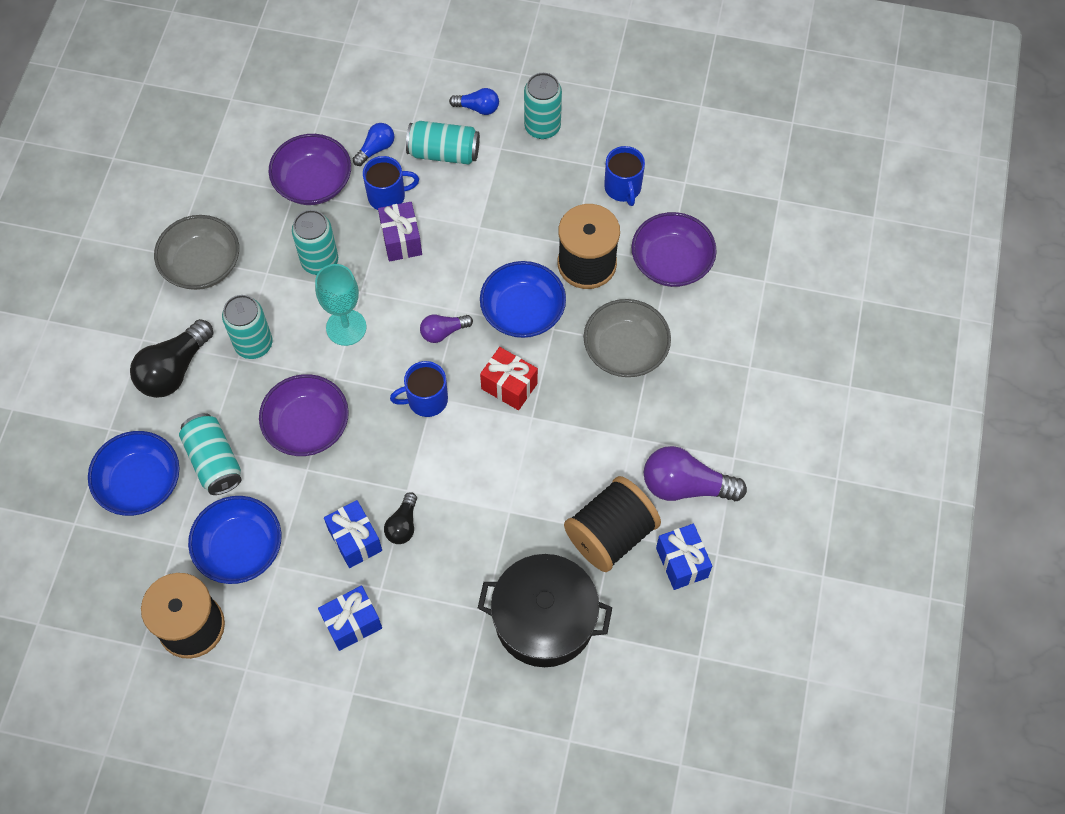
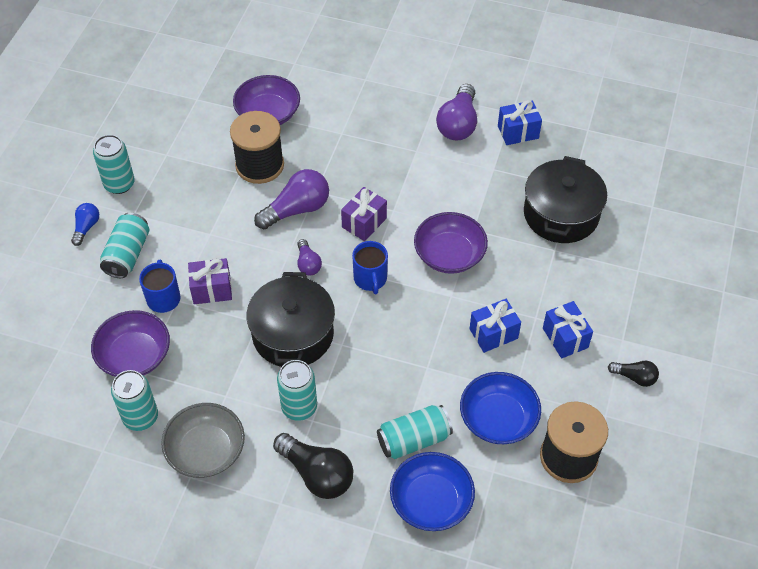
camera: 85 degrees left, 10 degrees down
purple bowl [259,374,349,456] -> purple bowl moved to [414,212,488,274]
turquoise can [292,210,338,275] -> turquoise can moved to [111,370,158,431]
turquoise goblet [315,264,367,346] -> black pot [246,272,335,367]
blue light bulb [353,123,394,166] -> none
black light bulb [384,492,417,544] -> black light bulb moved to [608,361,659,387]
blue bowl [480,261,566,338] -> purple light bulb [254,169,329,229]
red gift [480,347,538,410] -> purple gift [341,187,387,241]
black spool [564,476,661,572] -> none
grey bowl [584,299,671,377] -> none
blue mug [604,146,645,206] -> none

